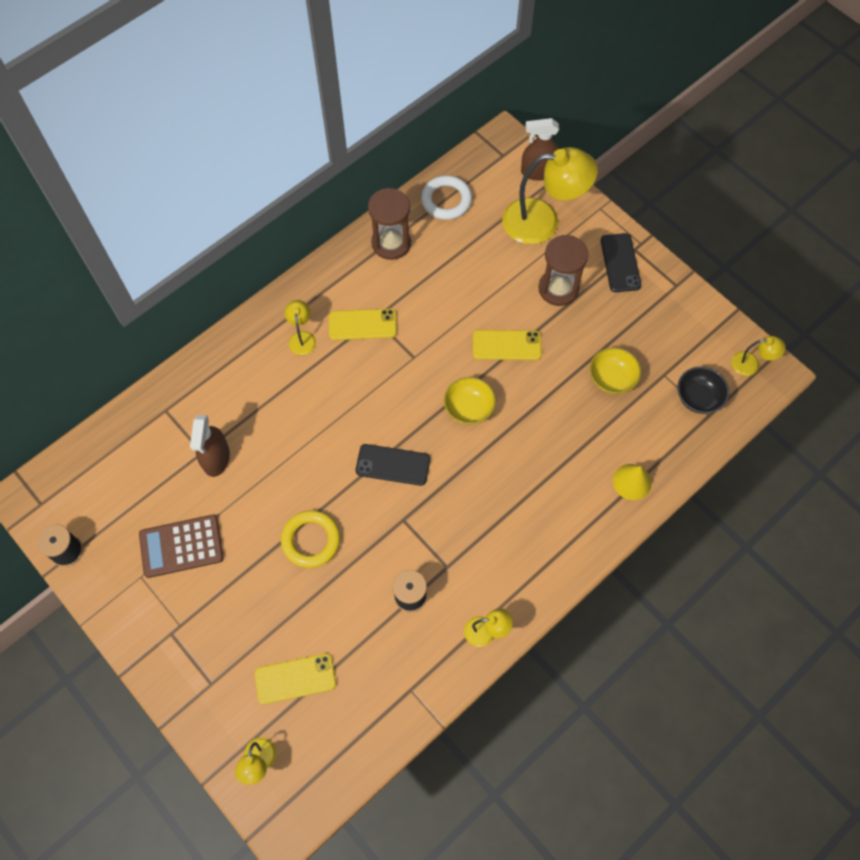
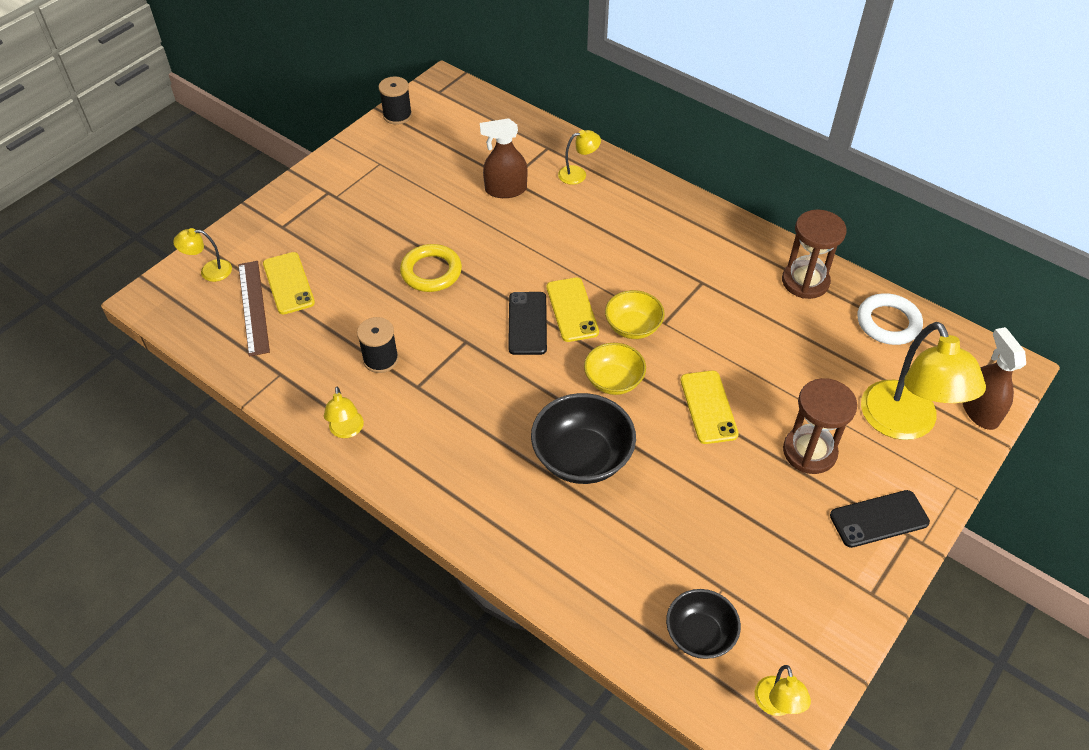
camera: 80 degrees right, 15 degrees down
brown calculator [139,515,224,578] -> none
yellow lamp [285,300,316,355] -> yellow lamp moved to [558,130,601,185]
yellow phone [329,308,397,340] -> yellow phone moved to [547,278,599,342]
yellow bowl [590,347,641,394] -> yellow bowl moved to [605,290,665,339]
yellow cone [613,464,652,500] -> none
none -> brown ruler [238,261,270,357]
none -> black bowl [531,393,636,484]

